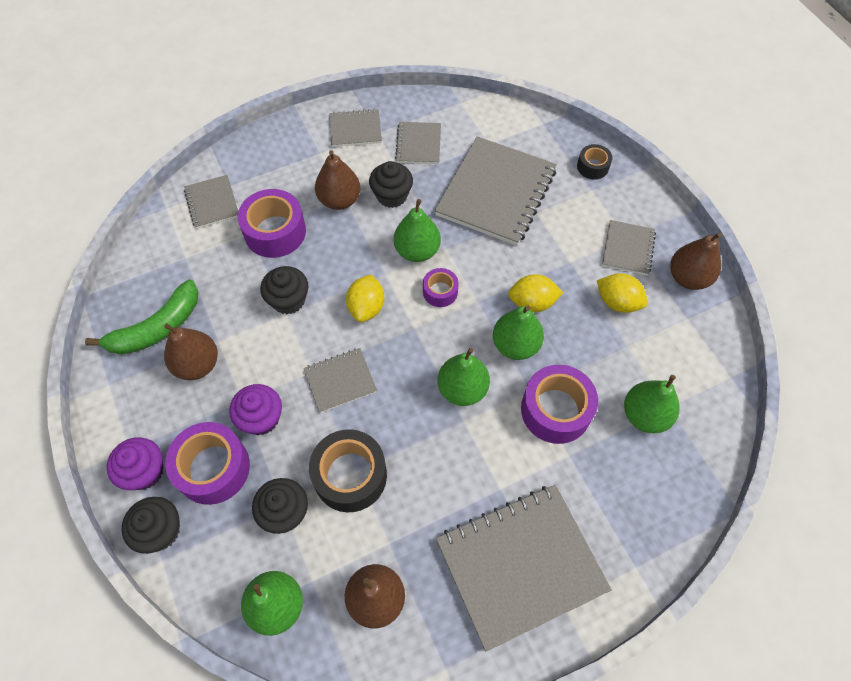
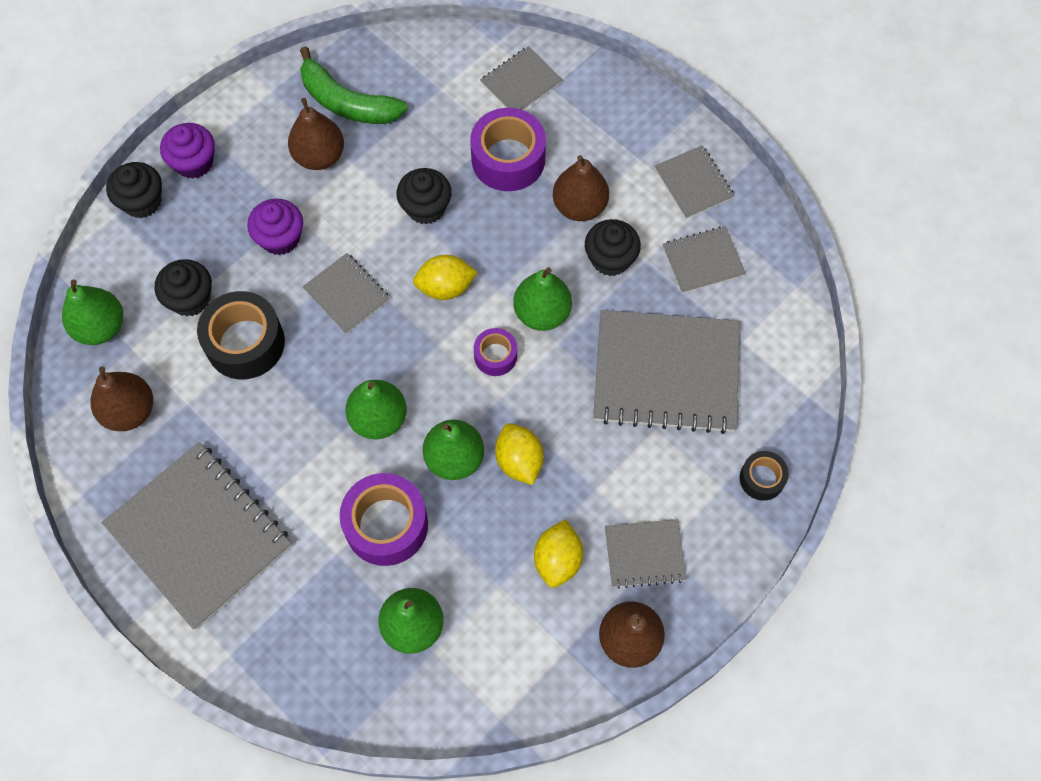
camera: 70 degrees right, 5 degrees up
purple tape [165,422,250,505] -> none

